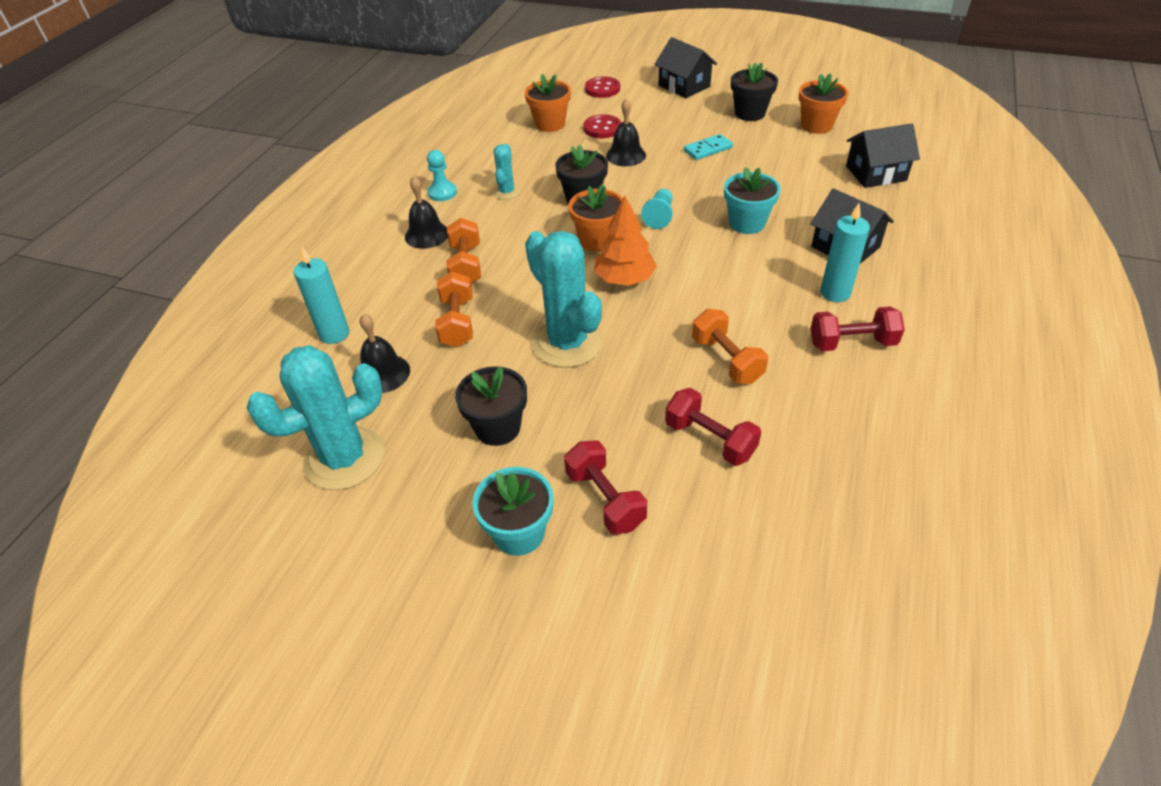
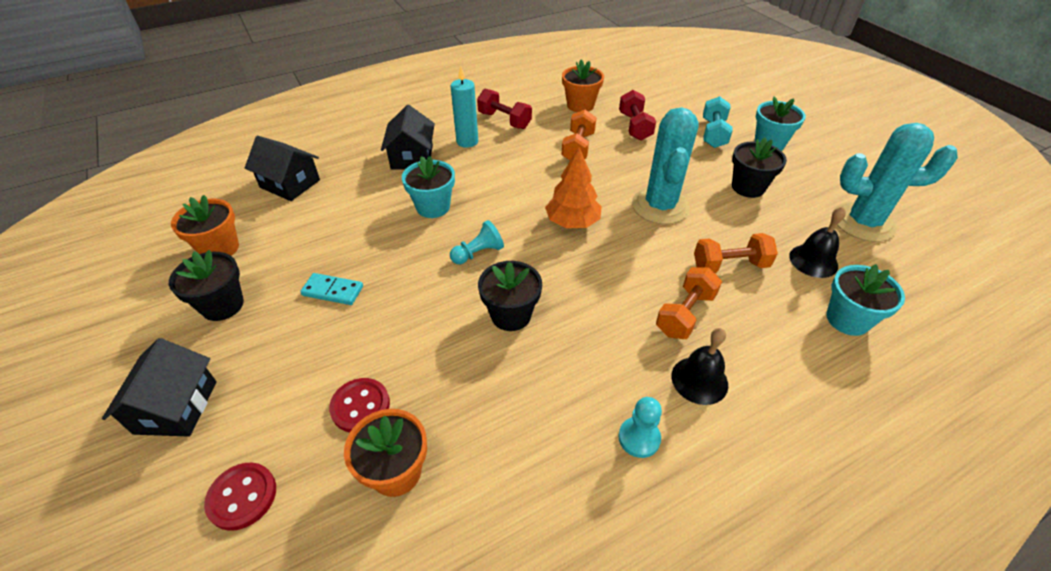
camera: 140 degrees left, 0 degrees up
turquoise candle [294,247,349,344] -> turquoise flower pot [826,264,905,336]
orange dumbbell [435,272,473,347] -> orange dumbbell turned 45 degrees clockwise [694,233,778,273]
turquoise cactus [493,144,521,200] -> none
red dumbbell [564,441,647,535] -> turquoise dumbbell [703,96,733,148]
orange flower pot [569,184,623,252] -> orange flower pot moved to [562,60,604,112]
black bell [606,98,646,166] -> none

